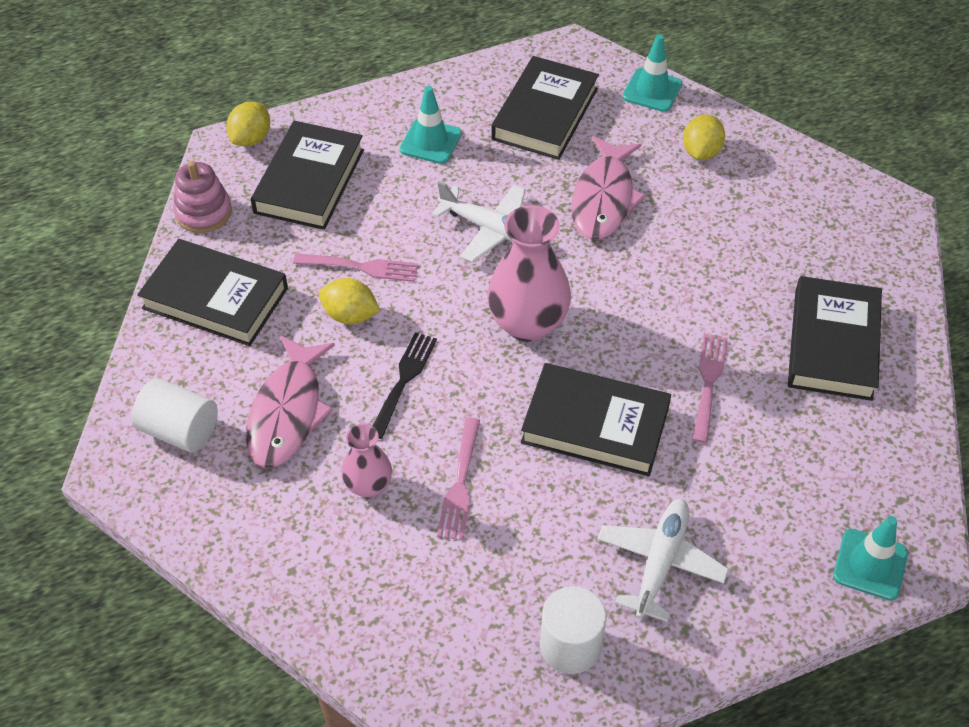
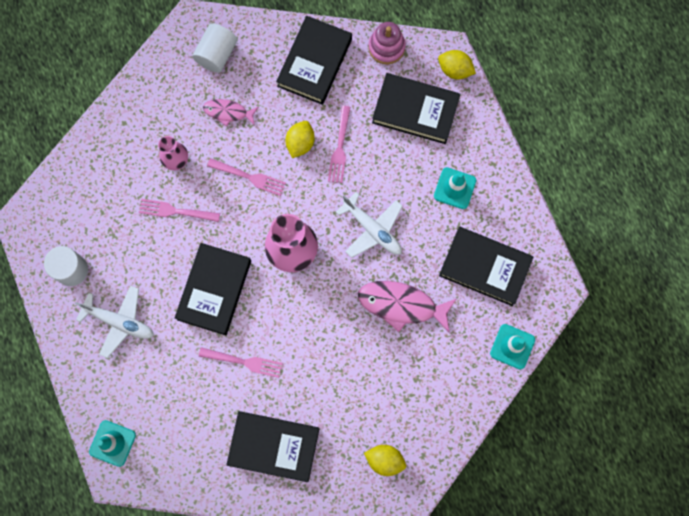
camera: 90 degrees right, 25 degrees up
pink fish [246,335,335,468] -> pink fish [203,99,258,127], size x0.58
black fork [373,332,437,439] -> pink fork [207,158,286,196]
white plane [432,181,526,263] -> white plane turned 75 degrees counterclockwise [336,192,403,258]
yellow lemon [683,114,725,160] -> yellow lemon moved to [364,445,406,476]

